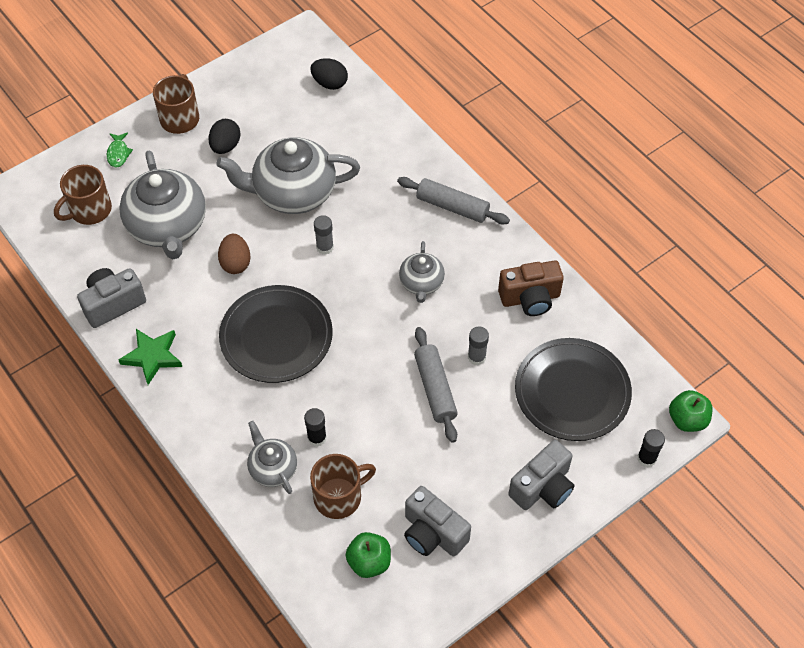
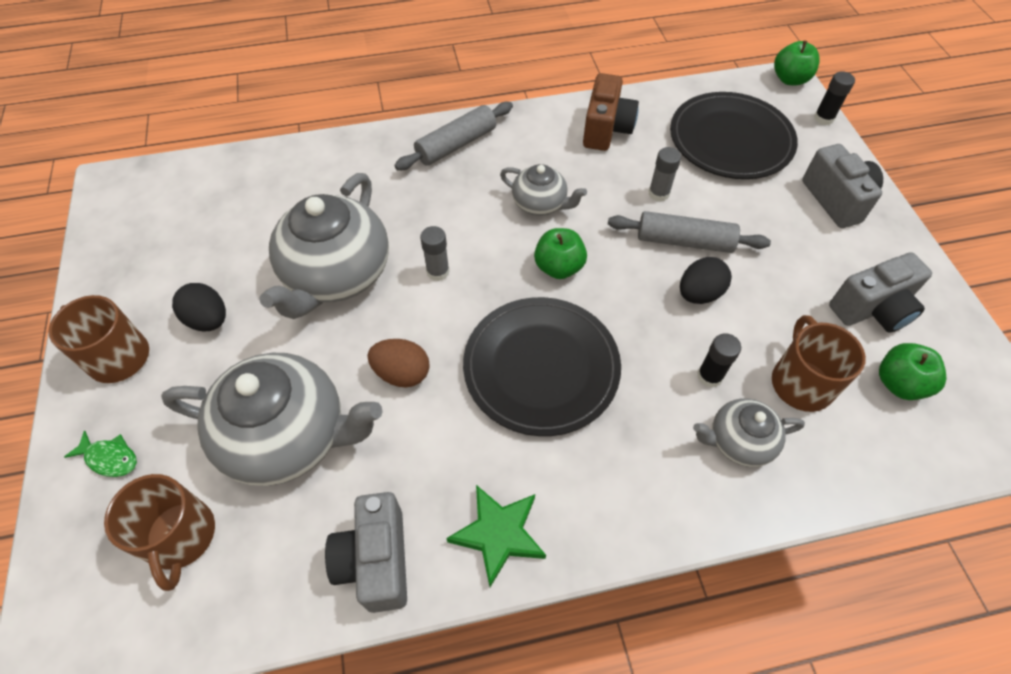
camera: 65 degrees left, 0 degrees up
black egg [310,58,348,90] -> black egg moved to [680,257,732,304]
none -> green apple [534,228,587,279]

